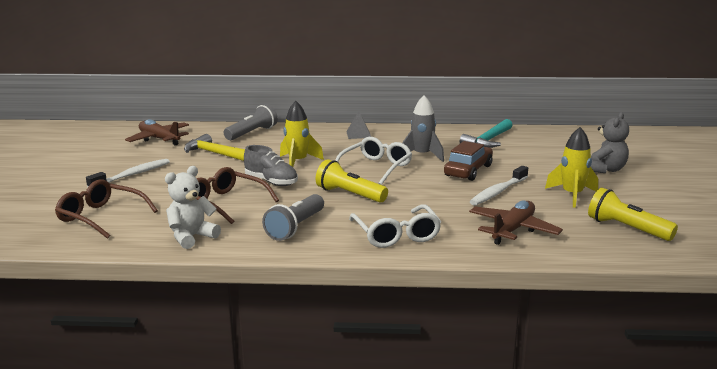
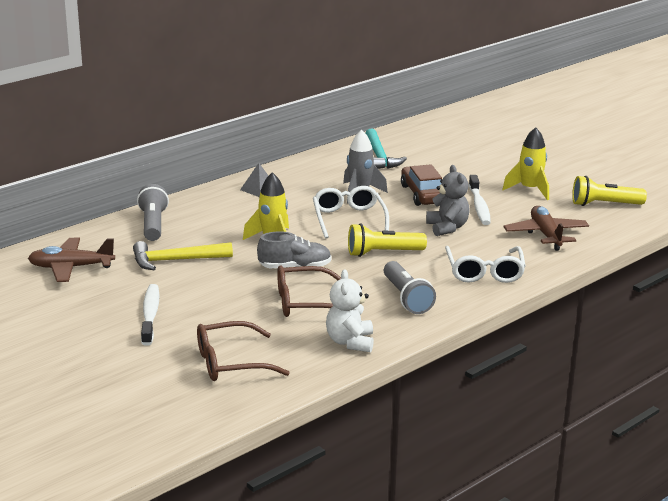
camera: 45 degrees left, 5 degrees up
white glasses [349,204,441,248] -> white glasses turned 60 degrees clockwise [445,246,526,283]
grey teddy bear [591,112,629,173] -> grey teddy bear moved to [426,165,470,236]

